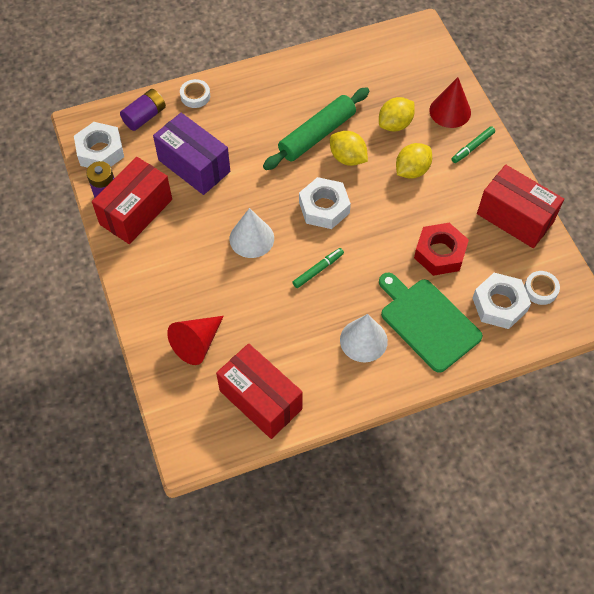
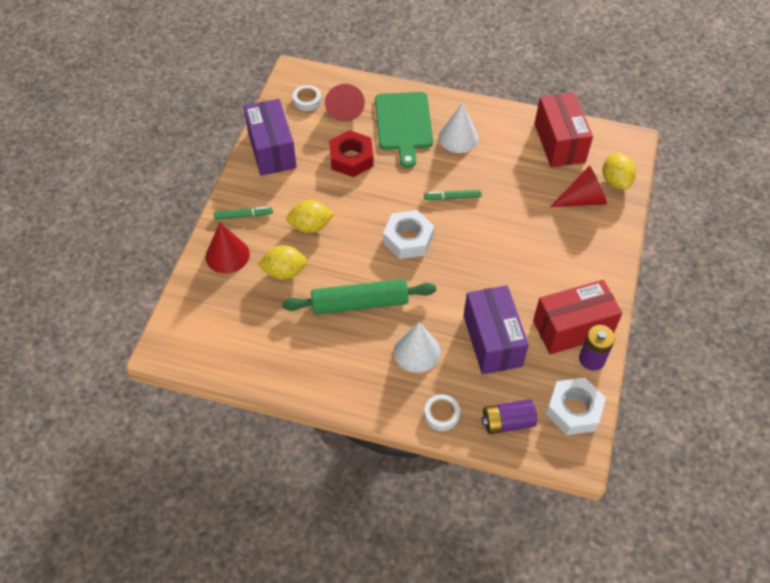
camera: 145 degrees left, 5 degrees down
white cone [229,208,274,258] -> white cone moved to [393,322,440,373]
yellow lemon [330,131,368,166] -> yellow lemon moved to [603,153,636,189]
white nut [472,273,531,329] -> red cone [325,84,365,122]
red box [477,165,564,248] -> purple box [244,99,296,176]

